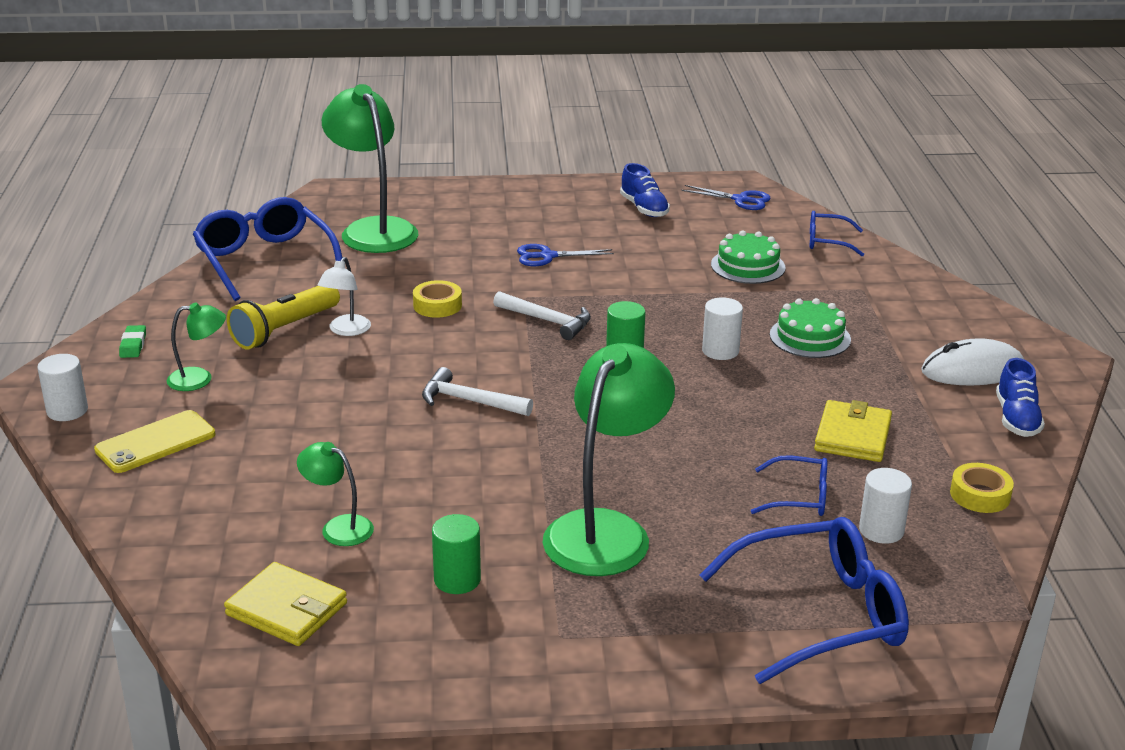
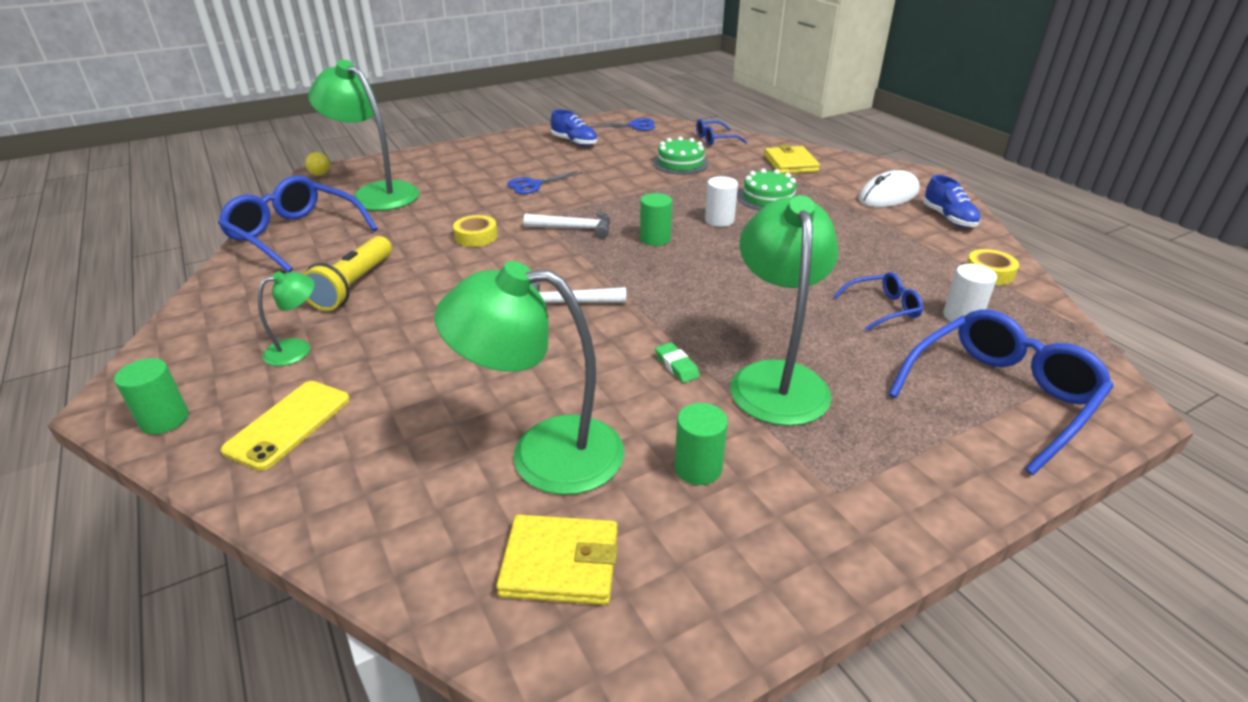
camera: 25 degrees left, 5 degrees up
white cylinder [37,354,88,421] -> green cylinder [114,358,189,434]
green eraser [119,325,146,358] -> green eraser moved to [655,342,700,383]
green lamp [297,442,374,546] -> green lamp [434,261,624,495], size x2.07
white lamp [317,257,371,336] -> none
yellow wallet [814,400,892,462] -> yellow wallet moved to [764,145,820,174]
none -> yellow ball [305,152,330,176]

